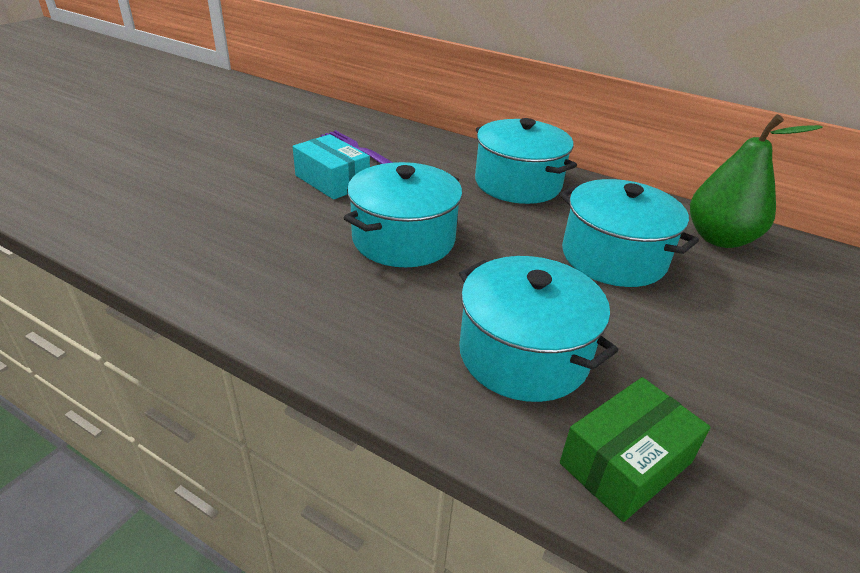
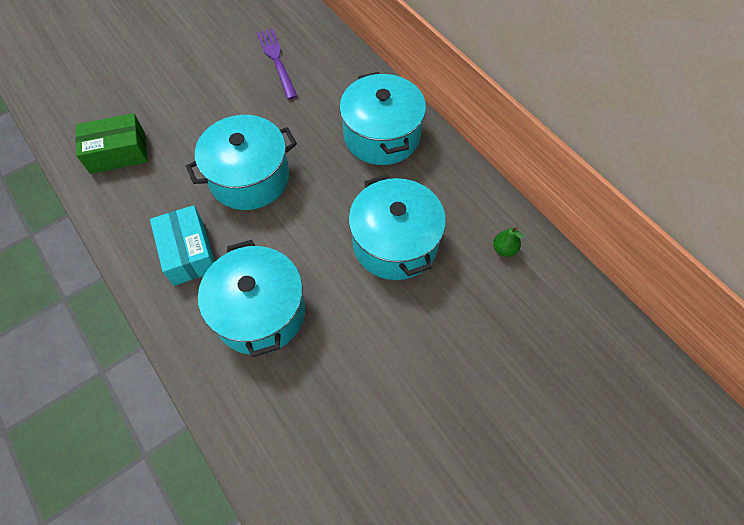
camera: 25 degrees right, 25 degrees up
turquoise box [293,134,370,200] -> turquoise box moved to [150,205,215,286]
green box [560,377,711,522] -> green box moved to [75,113,148,174]
green pear [690,114,823,248] -> green pear [493,227,524,257], size x0.40

